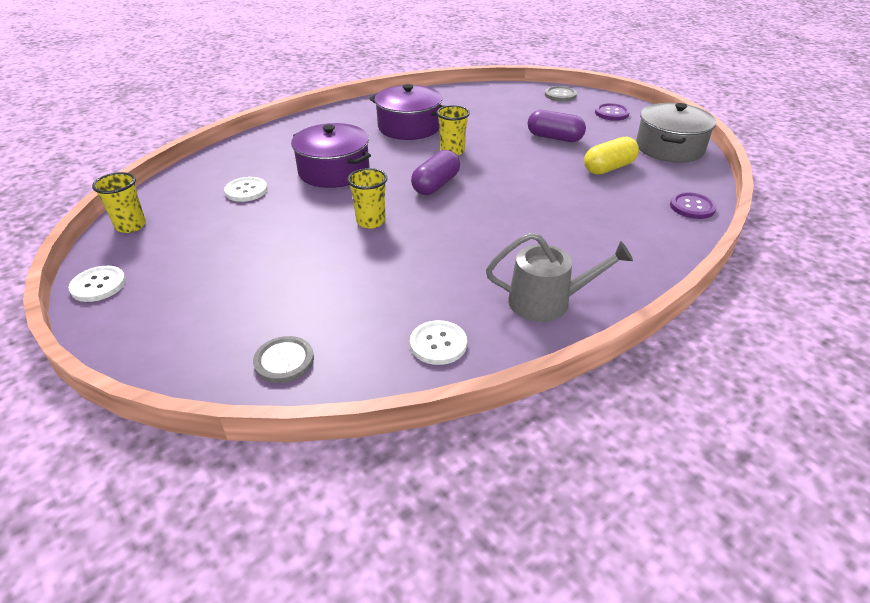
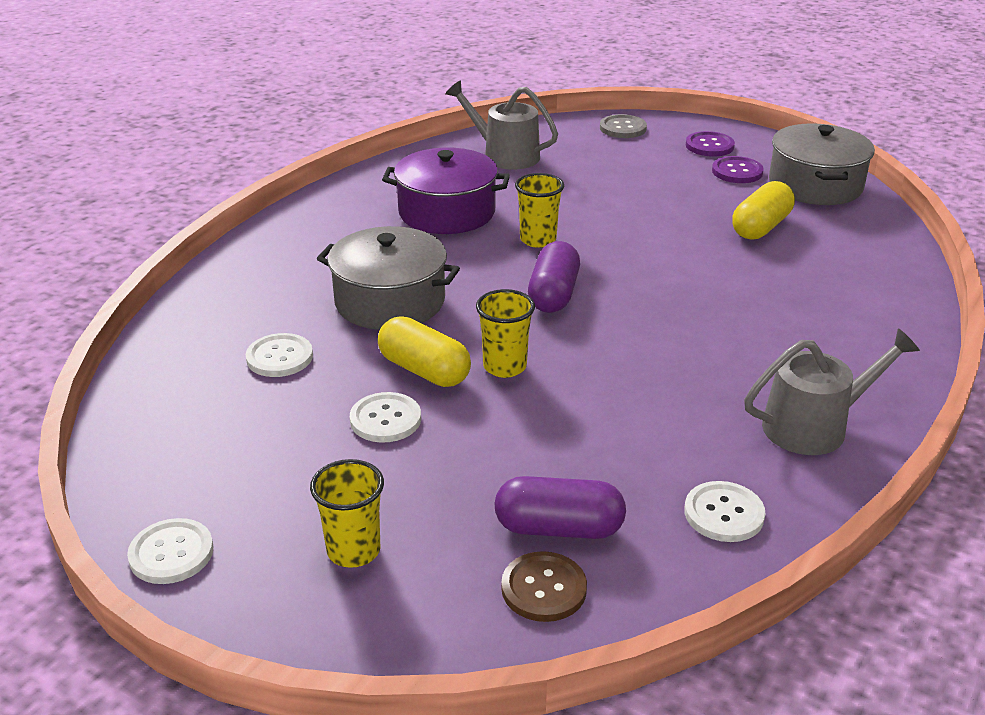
camera: 20 degrees left, 5 degrees down
yellow cup [92,172,146,233] -> yellow cup moved to [310,459,384,568]
grey button [253,336,314,383] -> brown button [501,551,587,622]
purple pot [291,123,371,188] -> grey pot [317,226,460,330]
purple capsule [527,110,586,142] -> purple capsule moved to [494,476,626,539]
purple button [670,192,717,219] -> purple button moved to [712,156,764,183]
none -> white button [350,392,421,442]
none -> yellow capsule [378,316,471,387]
none -> grey watering can [445,80,558,170]

